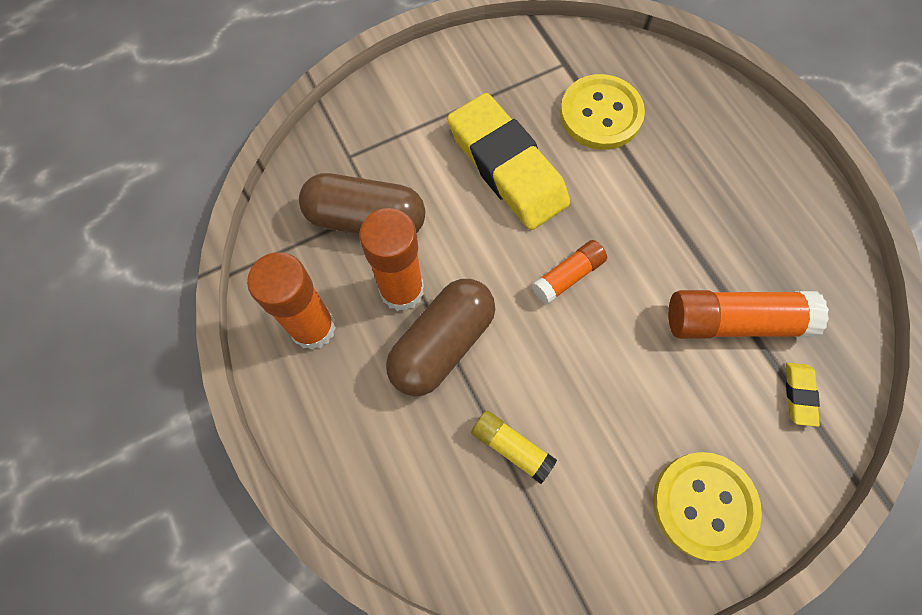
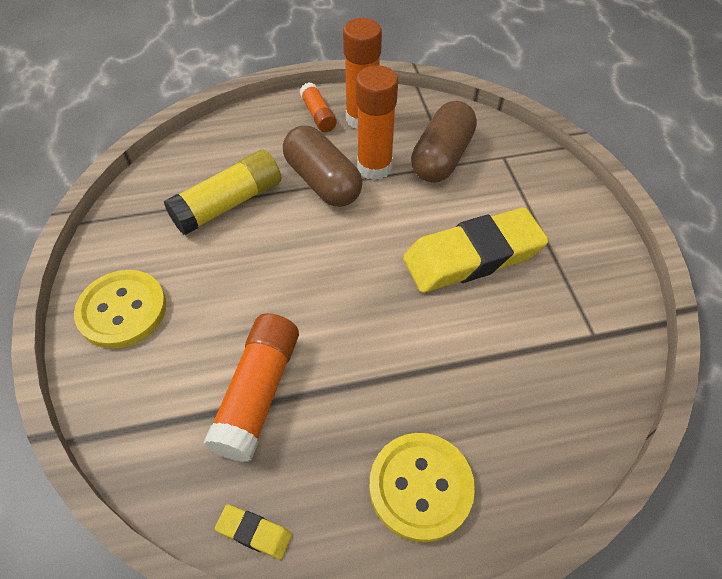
camera: 105 degrees right, 15 degrees down
yellow glue stick [471,410,557,484] -> yellow glue stick [164,150,281,235], size x1.73
orange glue stick [532,240,607,304] -> orange glue stick moved to [299,82,337,132]
yellow button [560,74,645,150] -> yellow button moved to [369,433,475,542]
yellow eraser [786,363,820,427] -> yellow eraser moved to [215,504,292,559]

